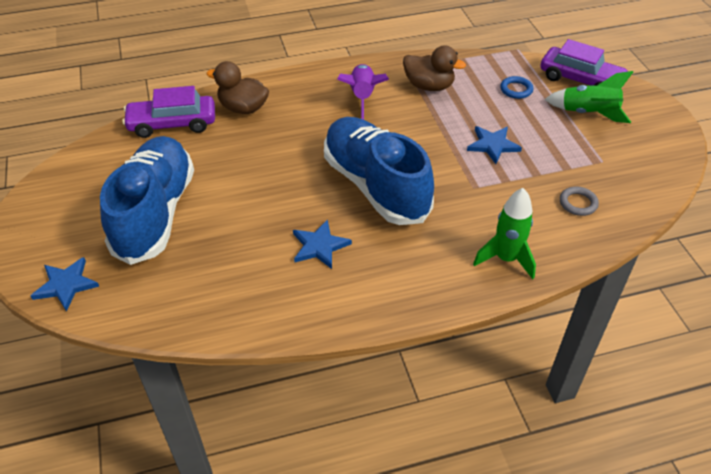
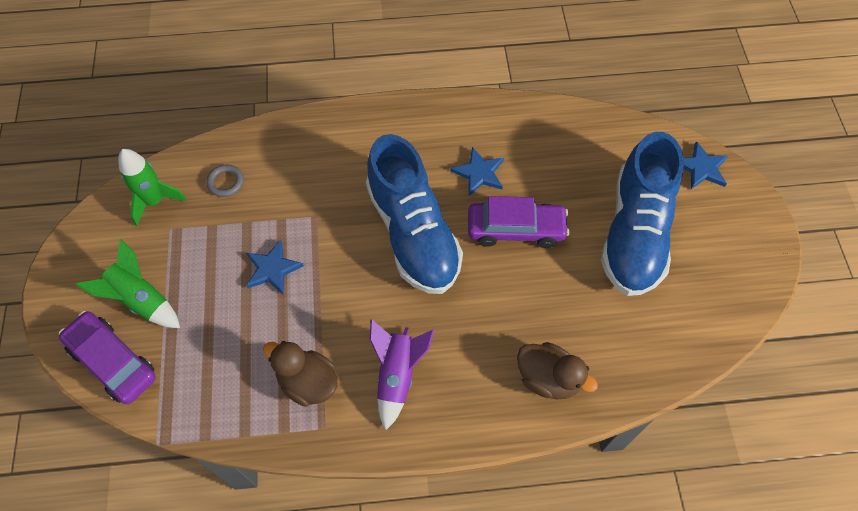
camera: 170 degrees left, 15 degrees up
purple car [122,86,215,138] -> purple car moved to [468,196,569,248]
green rocket [473,188,536,279] -> green rocket moved to [118,149,187,226]
blue ring [500,76,533,99] -> none

